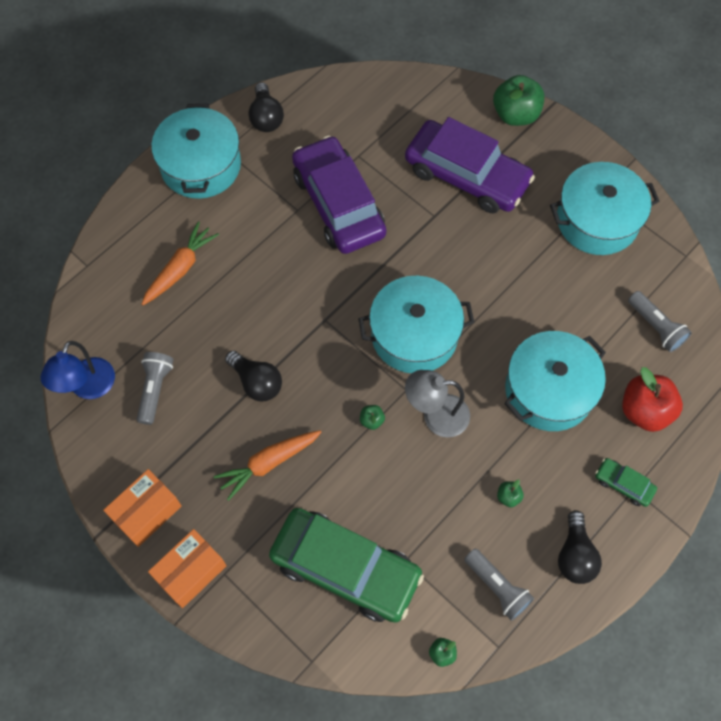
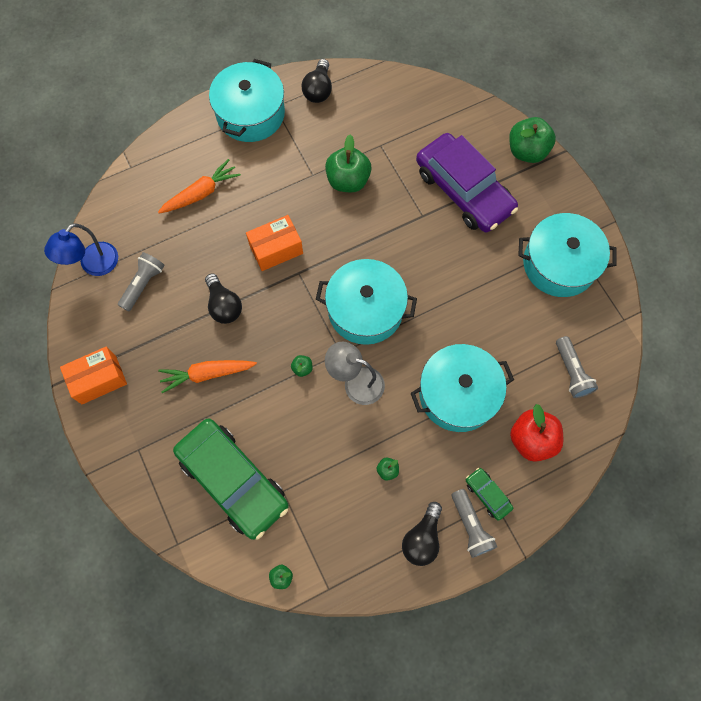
camera: 20 degrees right, 5 degrees up
orange box [148,529,227,608] -> orange box moved to [246,215,303,271]
purple car [292,135,386,254] -> green apple [325,134,371,192]
grey flashlight [464,549,534,621] -> grey flashlight moved to [452,489,497,558]

